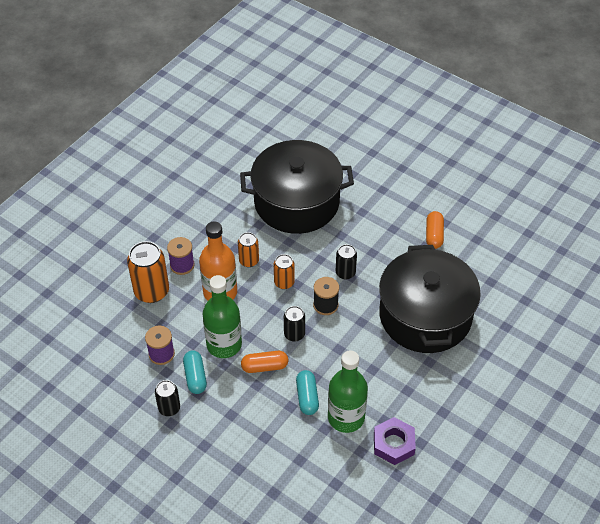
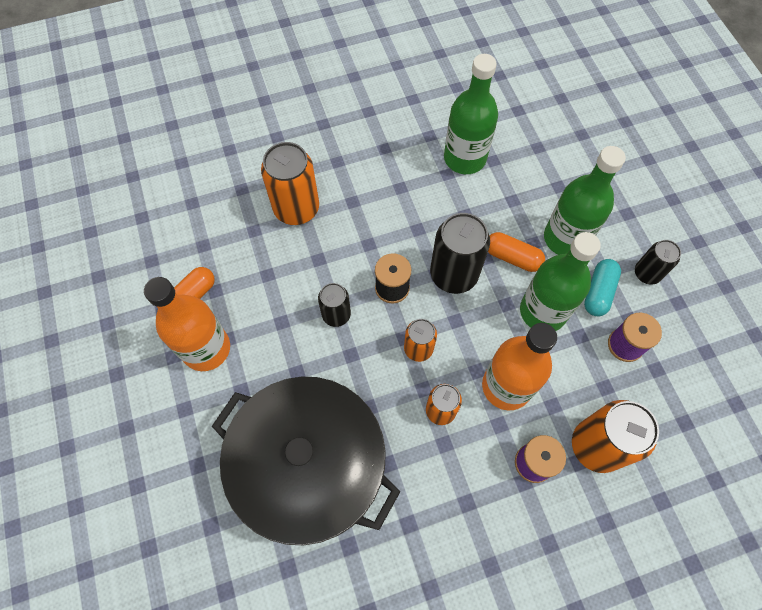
camera: 145 degrees left, 15 degrees up
black can [284,306,305,342] -> black can [430,213,490,294], size x1.73
turquoise capsule [296,370,319,415] -> none
purple nut [374,417,416,465] -> none
black pot [379,245,481,353] -> orange can [261,142,319,225]
none -> orange bottle [144,277,230,371]
none -> green bottle [544,146,626,255]

